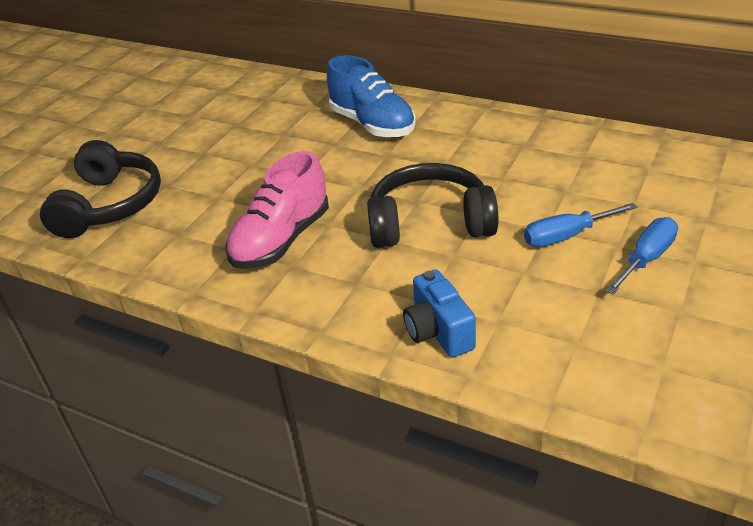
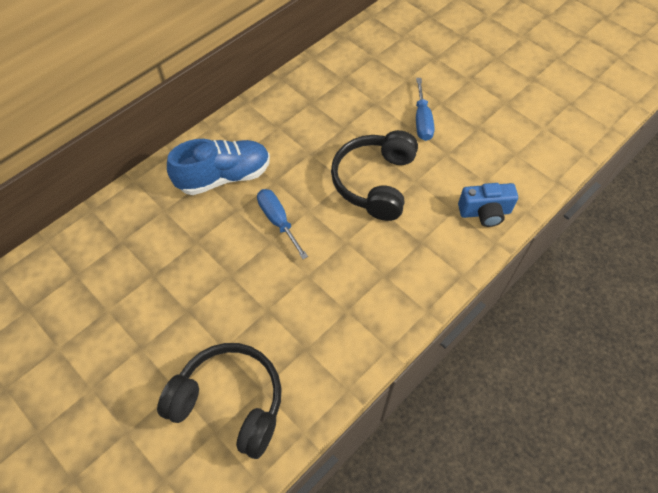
camera: 75 degrees left, 20 degrees up
pink shoe [225,151,329,269] -> none
blue screwdriver [605,217,678,295] -> blue screwdriver moved to [257,189,308,259]

